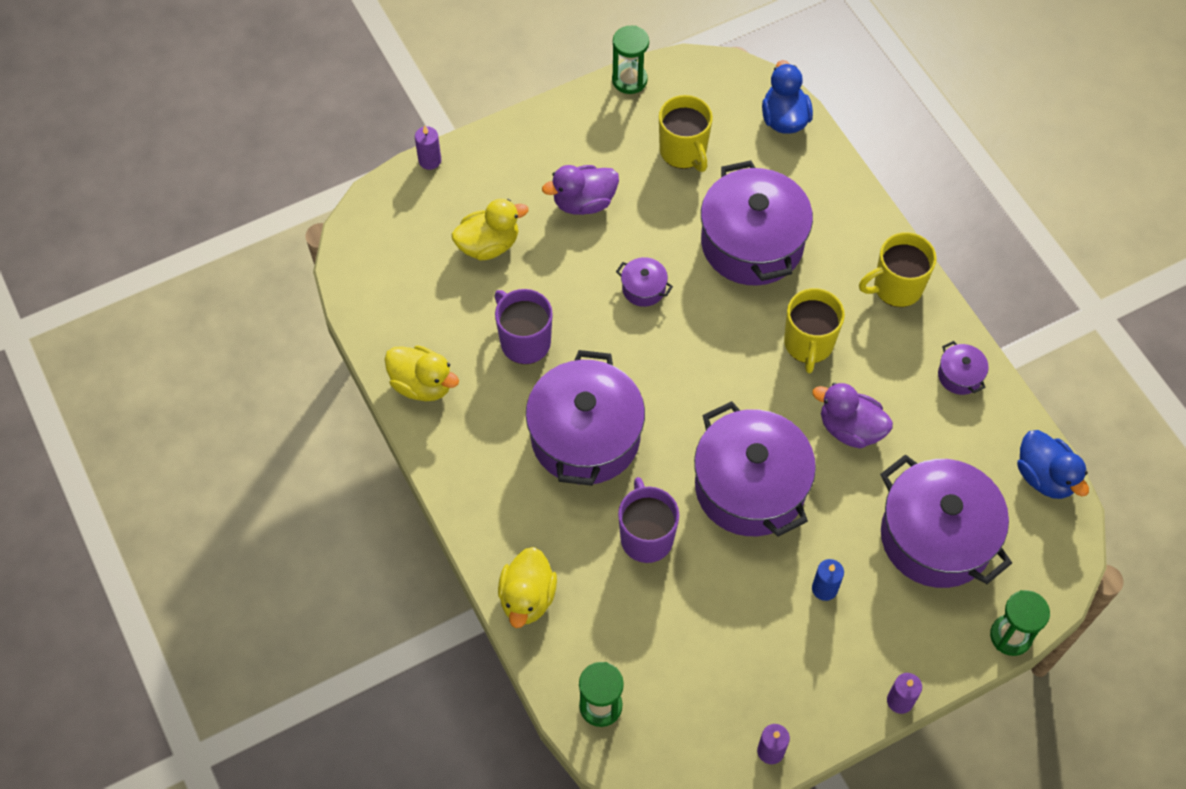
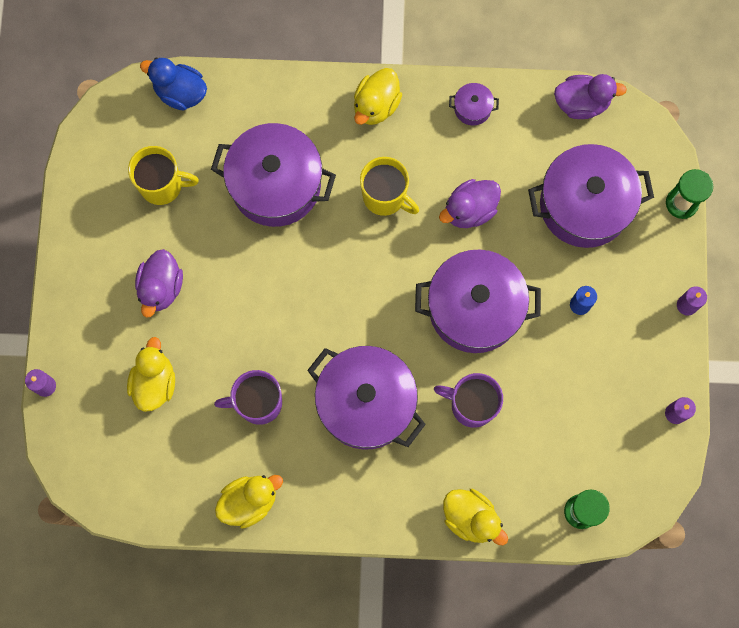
camera: 60 degrees left, 15 degrees up
green hourglass [612,26,649,94] -> none
purple pot [616,257,673,307] -> none
yellow mug [859,232,937,307] -> yellow duck [354,68,402,125]
blue duck [1017,430,1089,499] -> purple duck [554,74,627,119]

